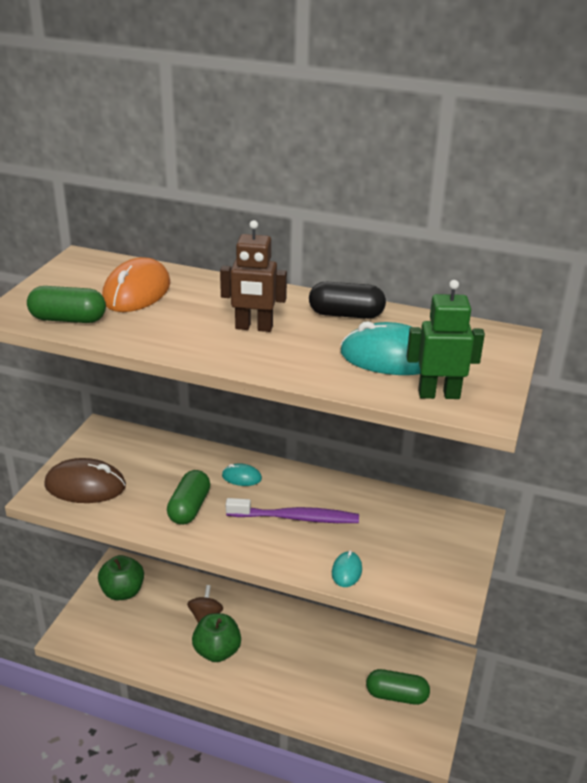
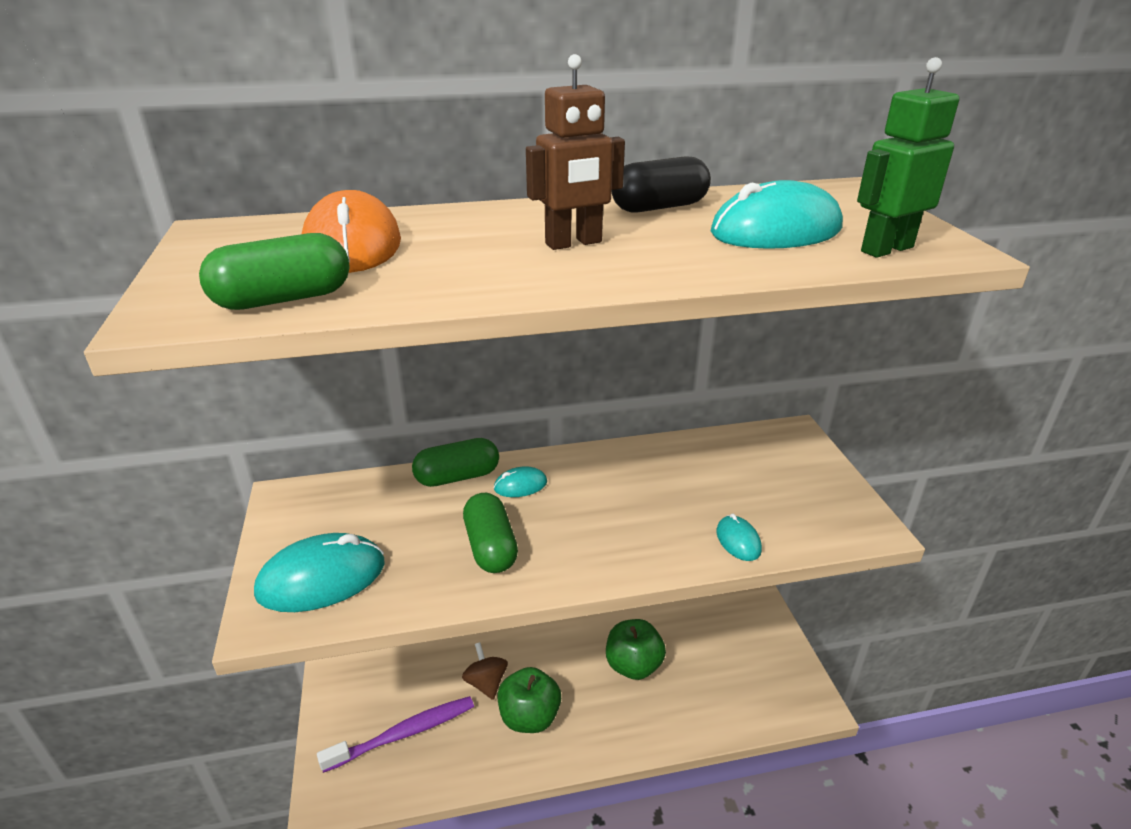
camera: 30 degrees left, 0 degrees up
brown mouse [44,458,126,503] -> turquoise mouse [254,533,384,612]
green apple [98,555,144,600] -> green apple moved to [606,619,666,680]
purple toothbrush [226,498,359,523] -> purple toothbrush moved to [317,696,474,773]
green capsule [366,669,430,705] -> green capsule moved to [412,438,499,487]

